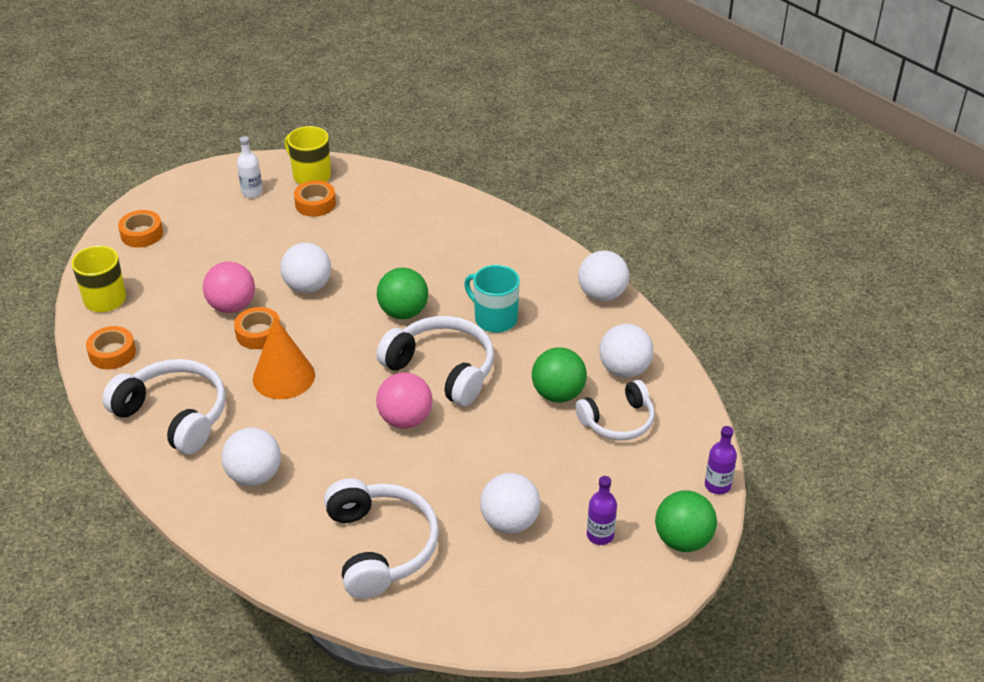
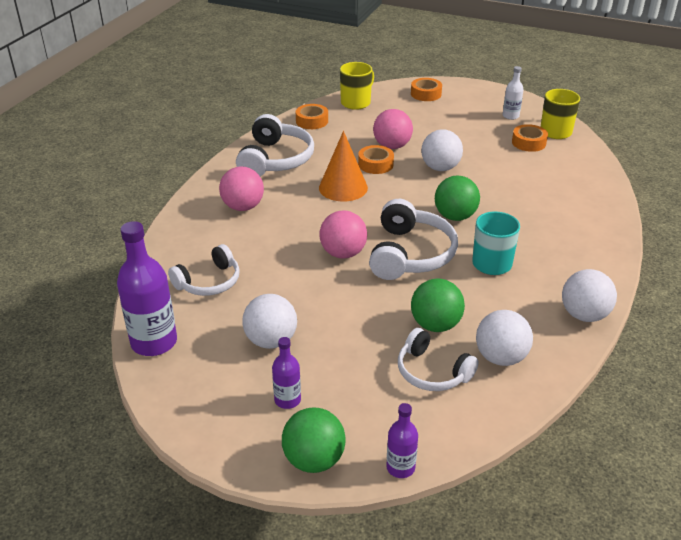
camera: 65 degrees right, 5 degrees down
white ball [222,428,281,486] -> pink ball [219,166,264,211]
white headphones [324,478,439,598] -> white headphones [168,244,240,296], size x0.65
none -> purple bottle [117,221,177,356]

